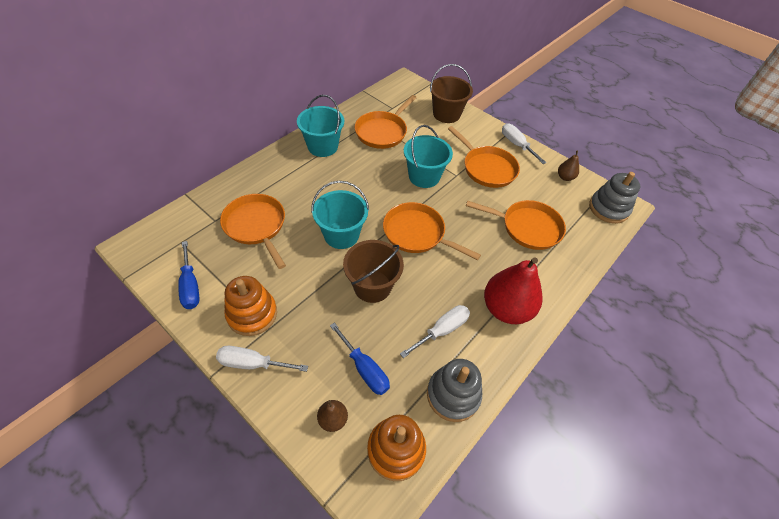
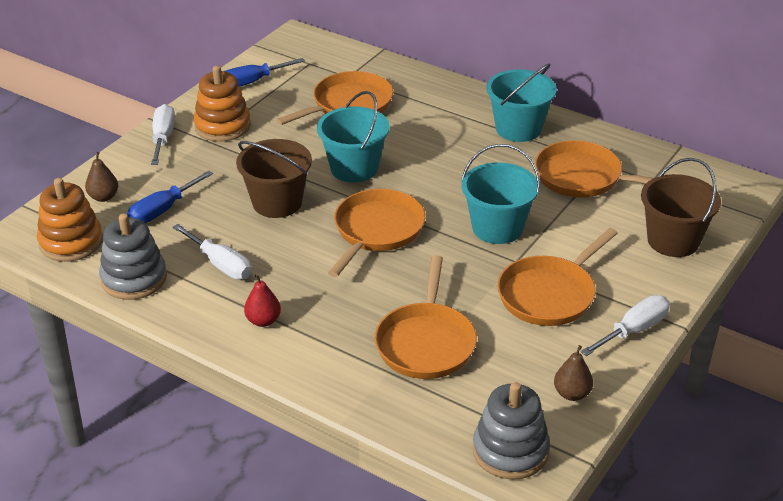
camera: 85 degrees right, 15 degrees down
red pear [484,258,543,324] -> red pear [244,274,281,327], size x0.46

